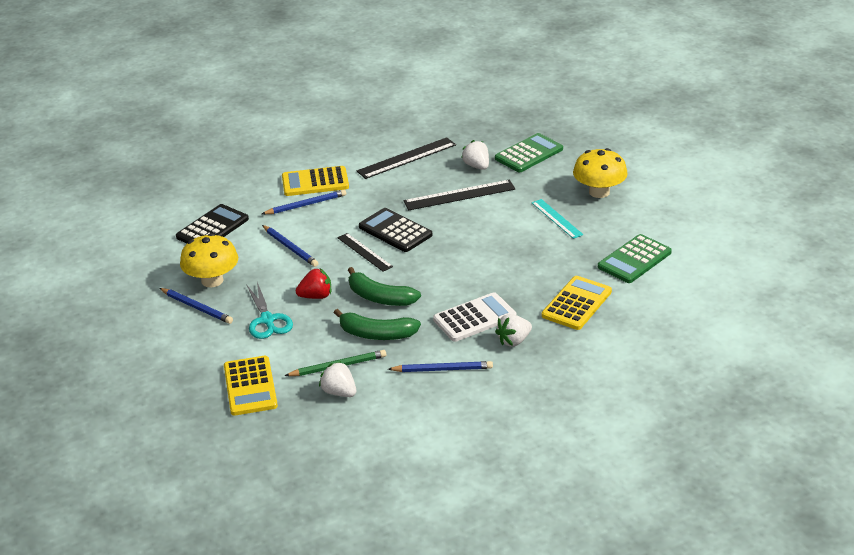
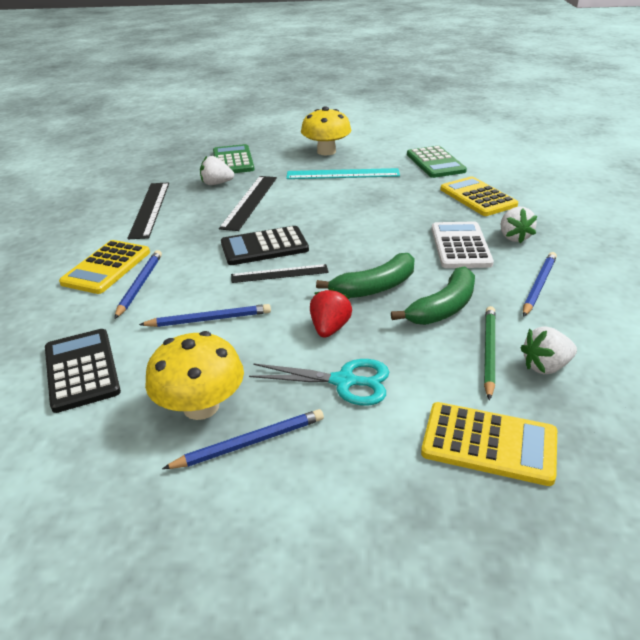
camera: 60 degrees left, 0 degrees up
turquoise ruler [532,199,583,239] -> turquoise ruler [286,168,400,179], size x1.53

